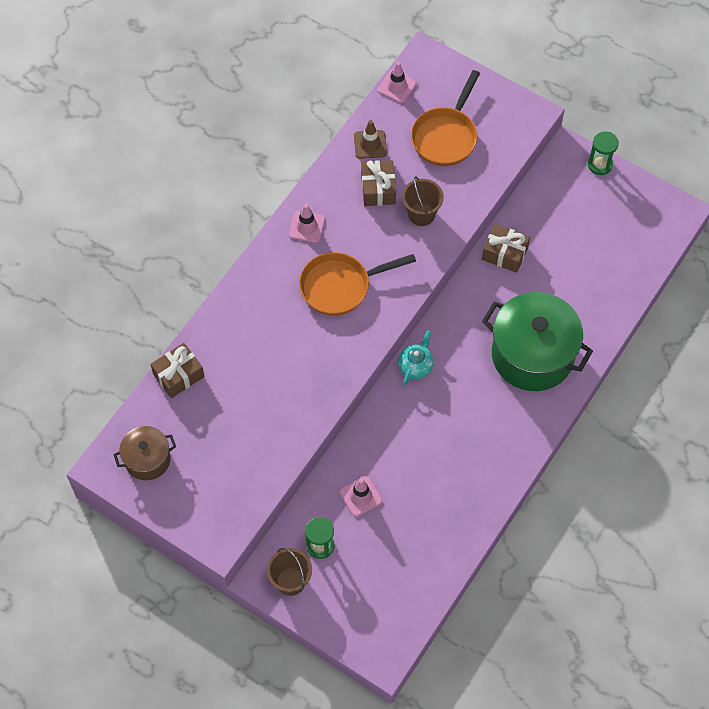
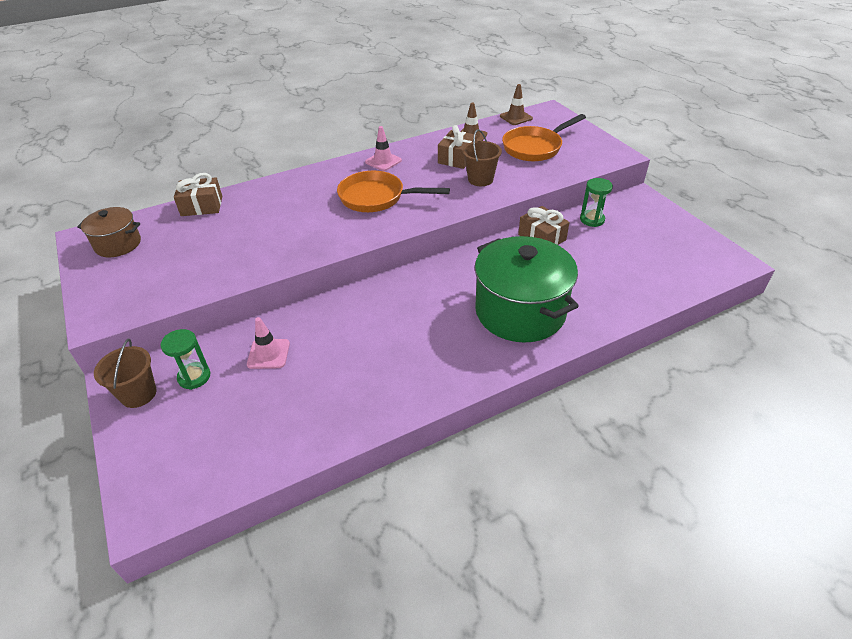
camera: 30 degrees right, 20 degrees down
pink traffic cone [378,62,416,103] -> brown traffic cone [500,84,533,125]
turquoise teapot [398,330,434,385] -> none
green hourglass [588,131,619,175] -> green hourglass moved to [580,178,613,227]

